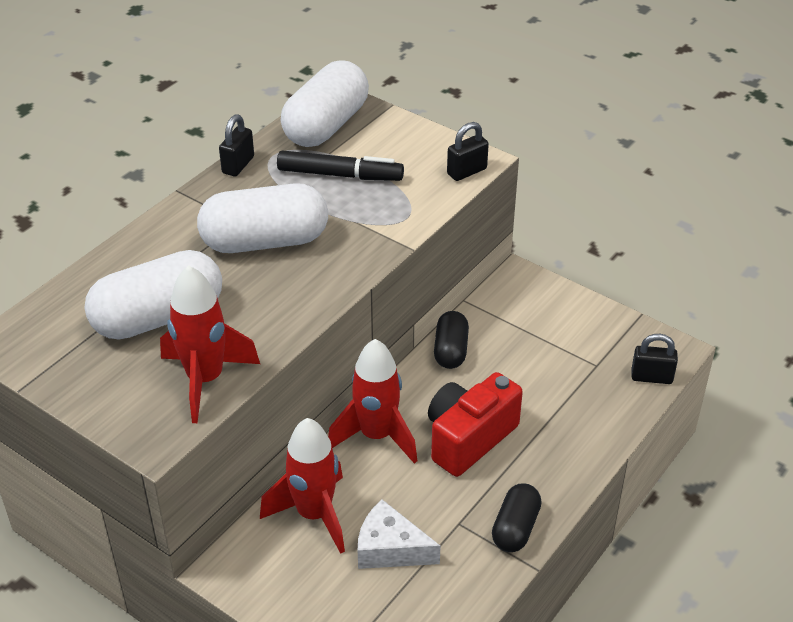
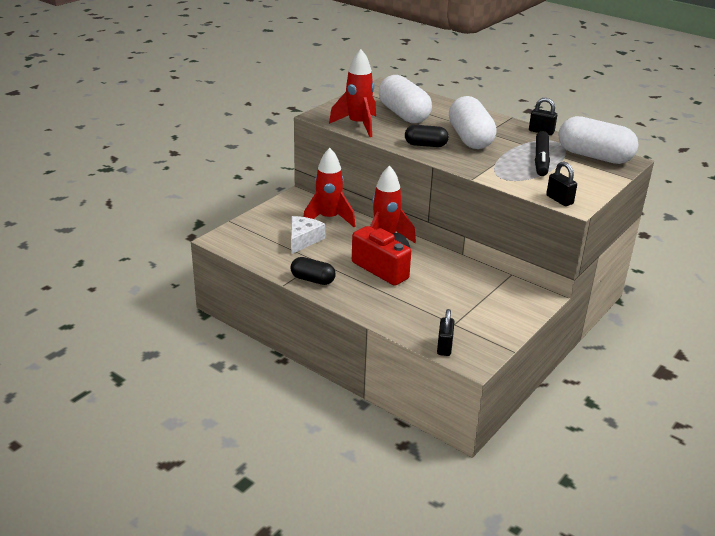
camera: 90 degrees right, 10 degrees down
black capsule [434,311,469,369] -> black capsule moved to [405,125,449,147]

